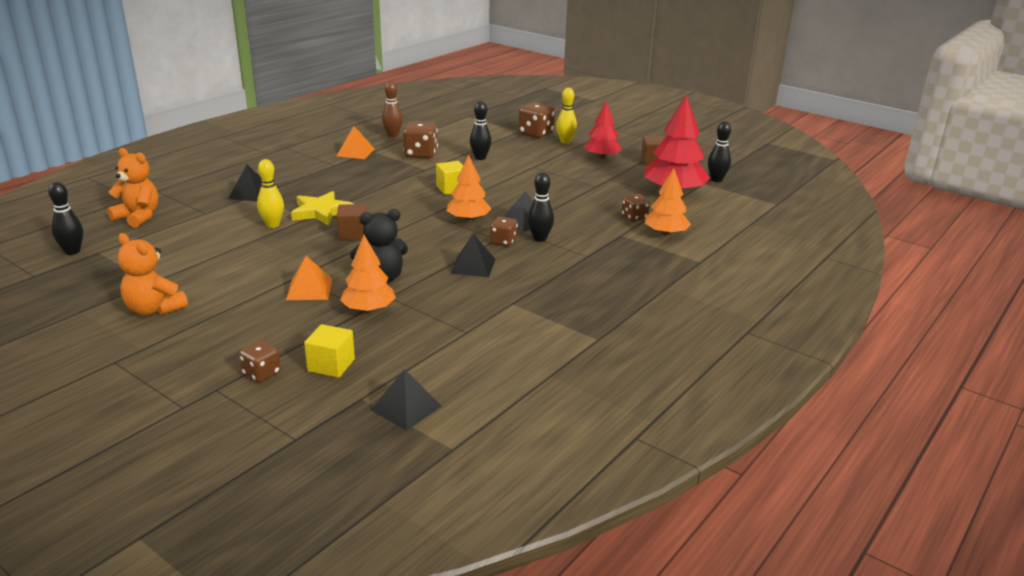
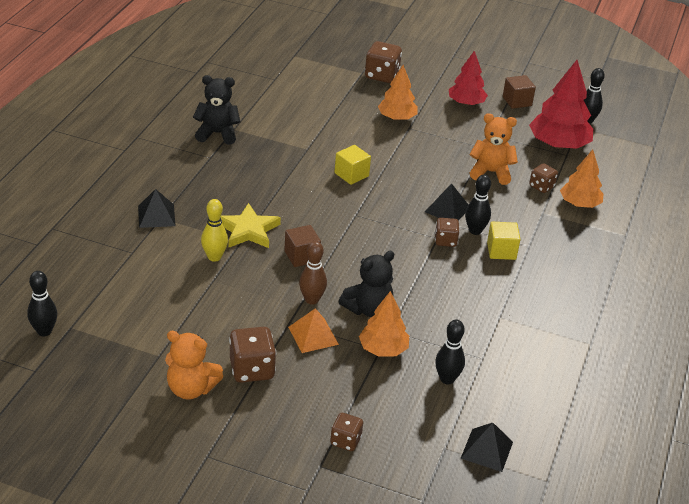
camera: 20 degrees left, 10 degrees up
orange teddy bear [107,148,158,228] -> orange teddy bear moved to [470,113,518,185]
yellow cube [304,324,355,378] -> yellow cube moved to [487,222,521,260]
orange pyramid [337,126,375,159] -> black teddy bear [193,75,240,145]
brown bowling pin [382,81,403,137] -> brown bowling pin moved to [299,241,327,305]
brown dice [403,121,438,158] -> brown dice moved to [229,327,276,383]
orange tree [446,155,491,222] -> orange tree moved to [378,65,418,121]
black pyramid [450,234,496,277] -> none
black bowling pin [470,101,491,160] -> black bowling pin moved to [435,320,465,384]
yellow bowling pin [556,88,577,144] -> none

